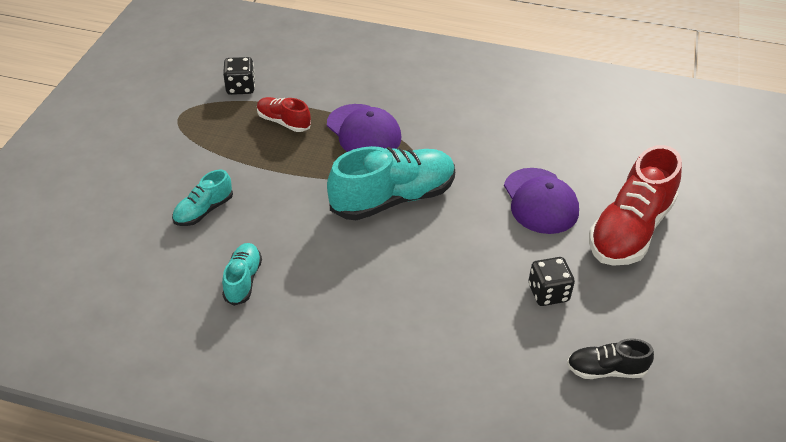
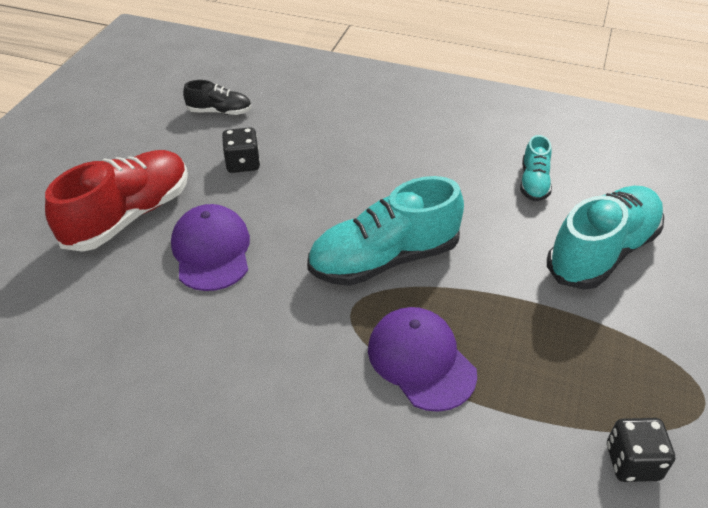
camera: 175 degrees left, 0 degrees up
turquoise shoe [172,170,233,226] -> turquoise shoe [547,186,664,290], size x1.97
red shoe [257,97,311,132] -> none

